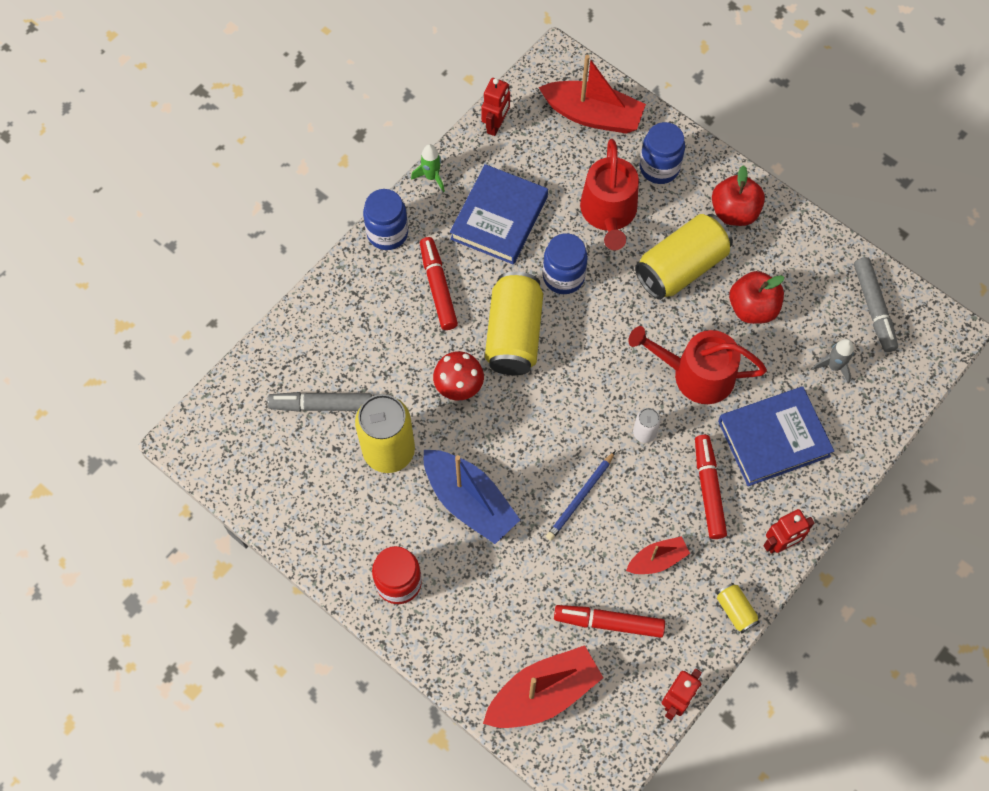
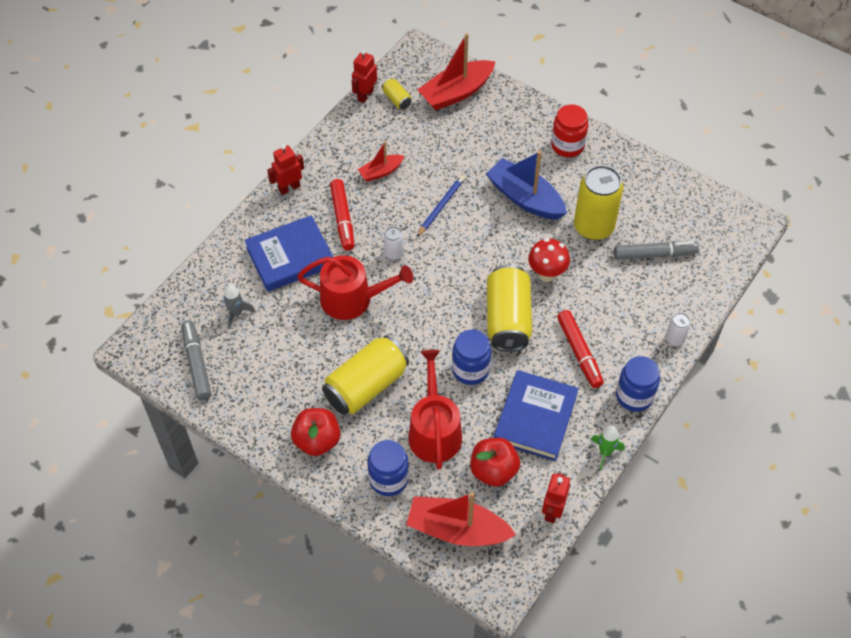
camera: 175 degrees right, 10 degrees down
red marker [554,605,665,638] -> none
yellow can [717,583,759,633] -> yellow can moved to [382,78,412,109]
red apple [729,271,784,324] -> red apple moved to [470,438,520,487]
none -> white can [666,313,691,346]

